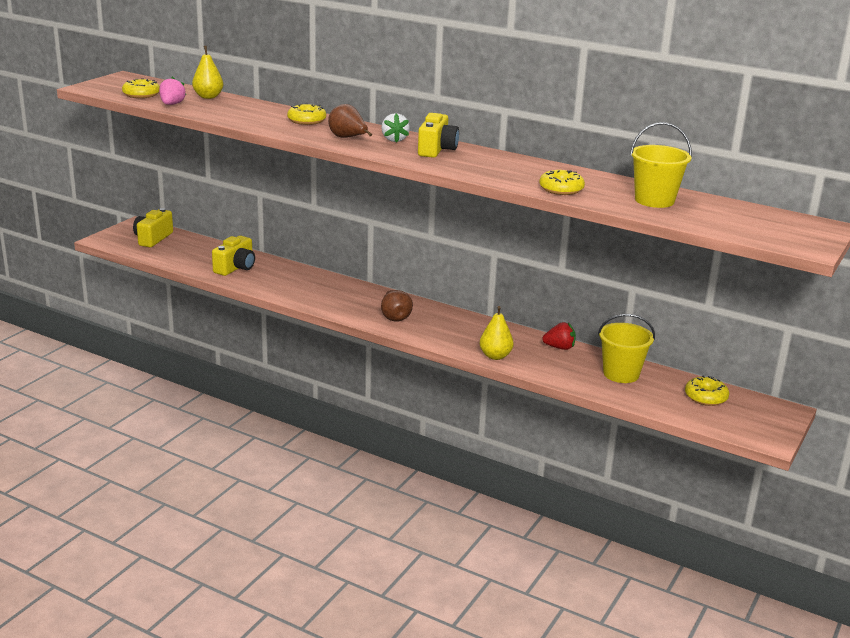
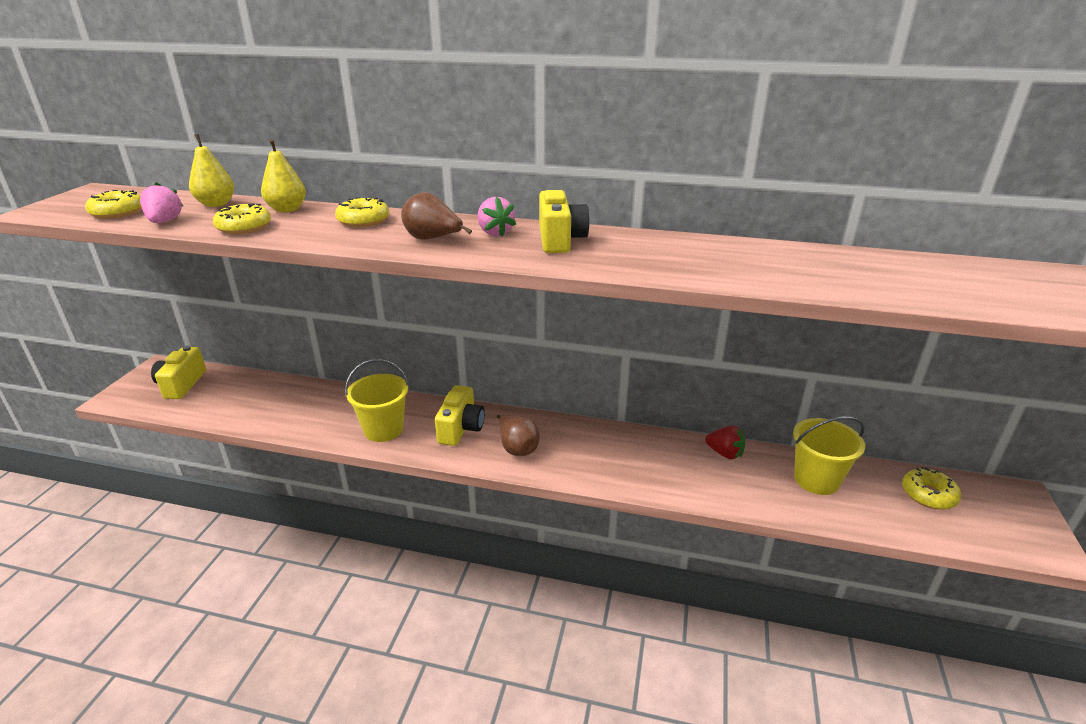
camera: 15 degrees left, 5 degrees up
yellow camera [212,236,255,276] -> yellow camera moved to [435,385,485,446]
white strawberry [381,113,410,143] -> pink strawberry [478,197,516,236]
yellow pear [479,306,514,360] -> yellow pear moved to [261,139,306,212]
yellow donut [539,170,585,195] -> yellow donut moved to [213,203,271,234]
red strawberry [542,322,576,350] -> red strawberry turned 45 degrees clockwise [705,426,746,459]
yellow bucket [630,122,692,208] -> yellow bucket moved to [345,359,409,442]

